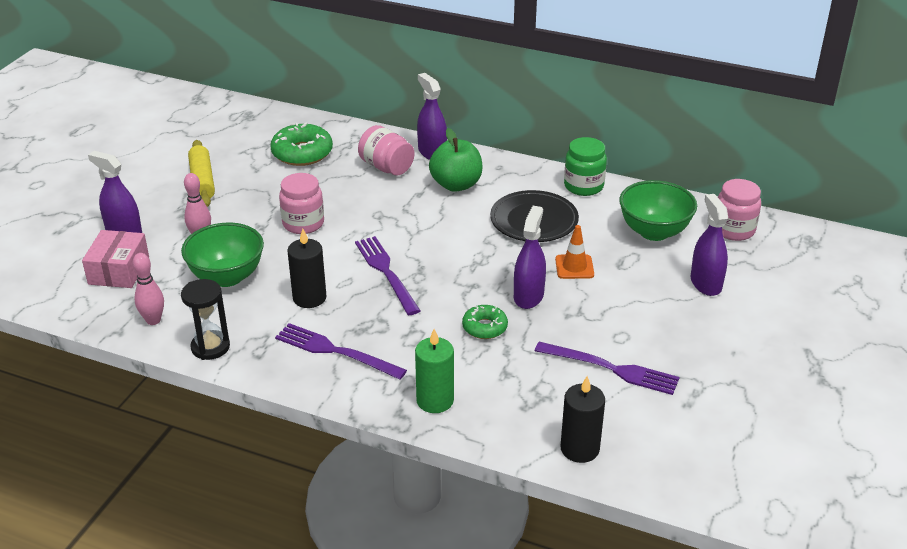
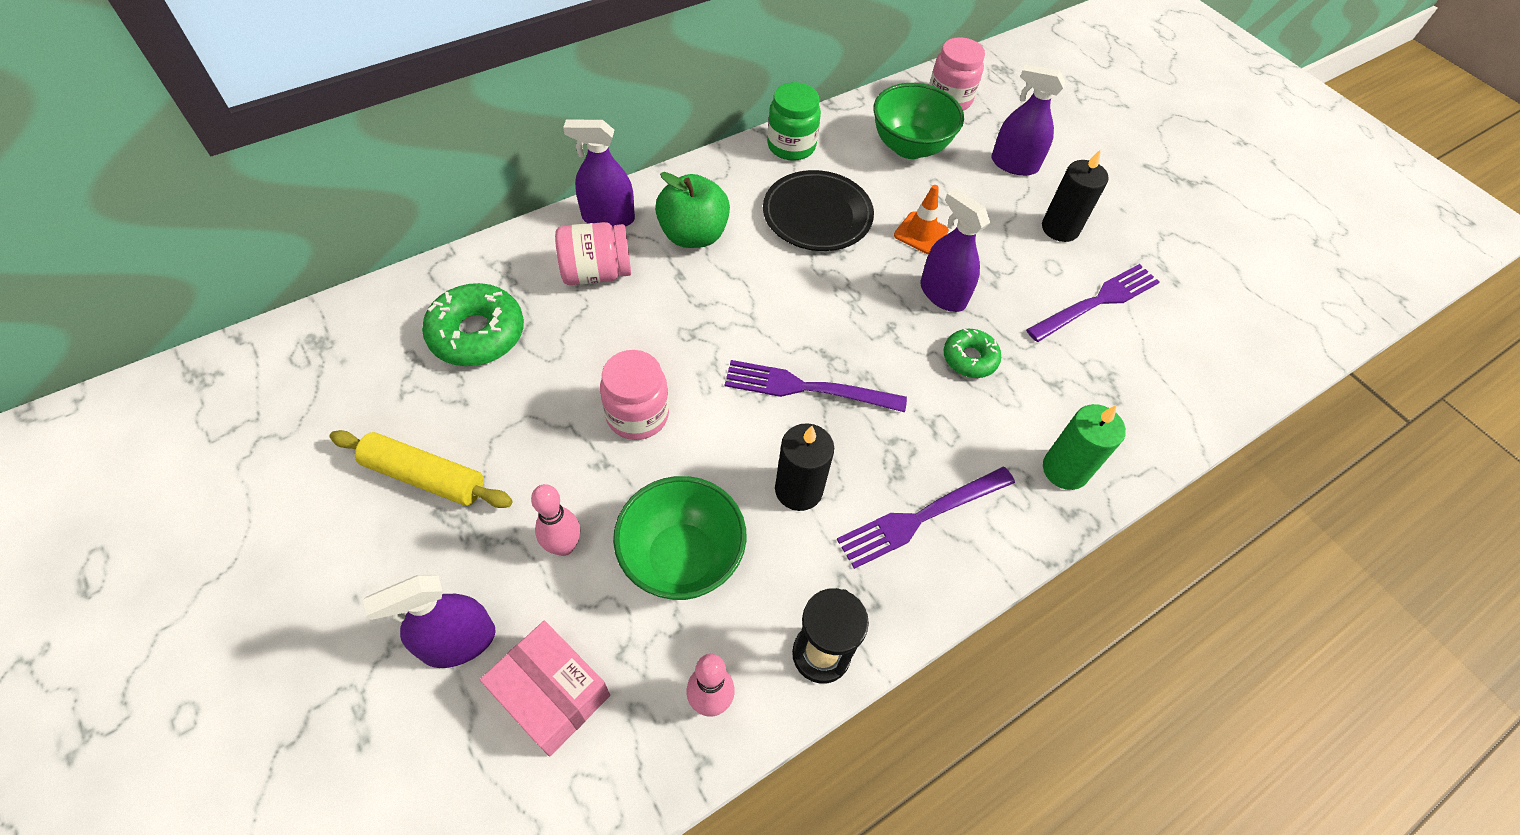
camera: 60 degrees left, 20 degrees up
black candle [561,376,605,463] -> black candle moved to [1042,149,1109,242]

